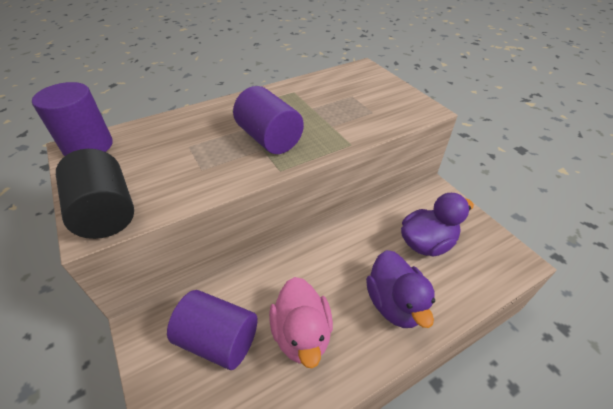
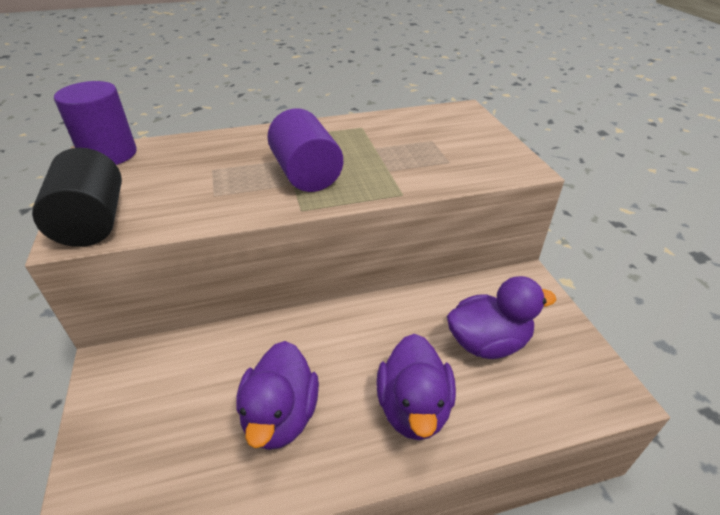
camera: 15 degrees right, 5 degrees down
purple cylinder [167,290,258,370] -> none
pink duck [269,277,333,369] -> purple duck [236,341,319,450]

